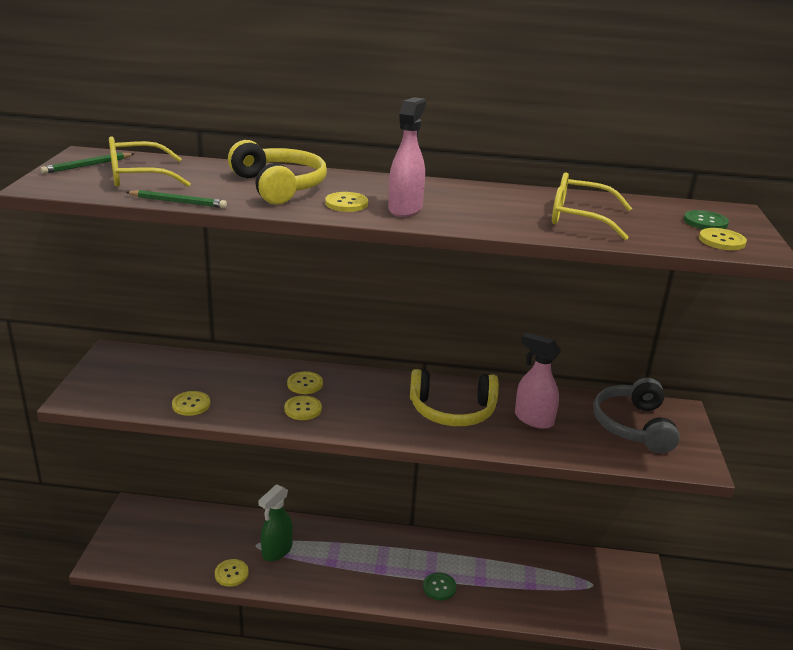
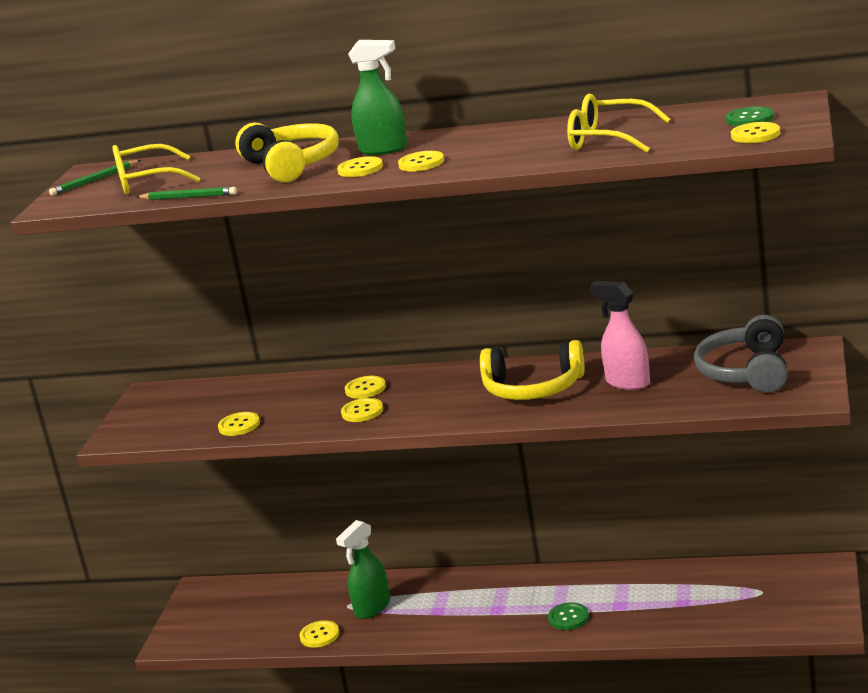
camera: 10 degrees right, 5 degrees down
pink spray bottle [388,97,426,217] -> yellow button [398,151,444,171]
none -> green spray bottle [348,40,408,155]

